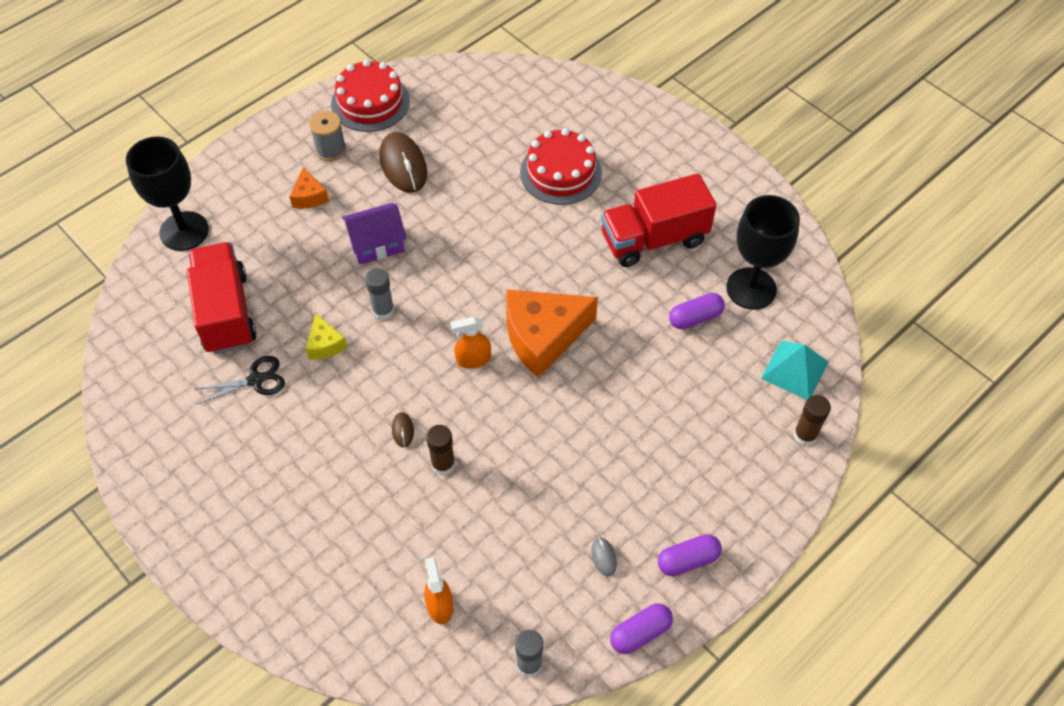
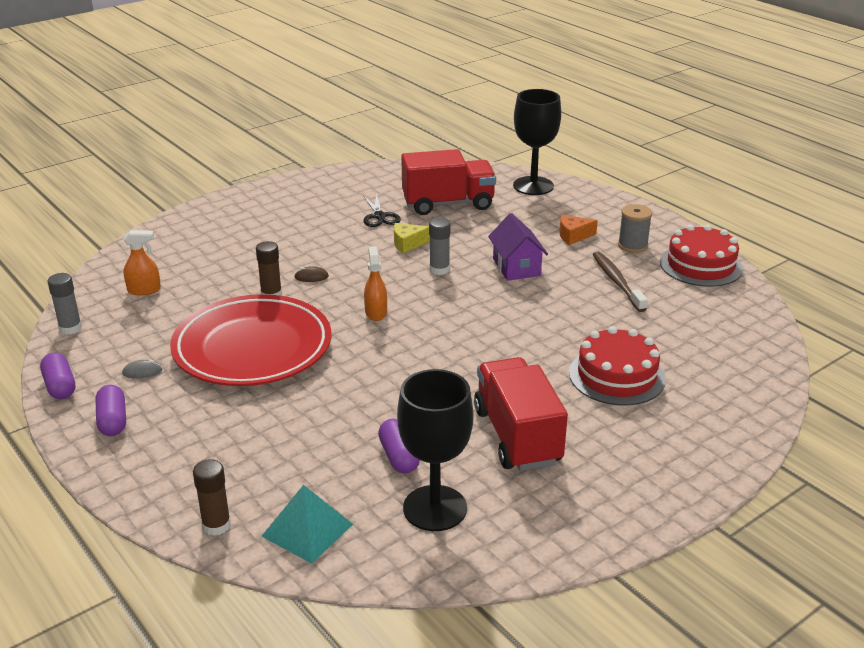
camera: 95 degrees right, 25 degrees down
brown mouse [379,132,427,193] -> brown toothbrush [593,252,648,312]
orange cheese [506,290,598,378] -> none
none -> red plate [170,294,331,386]

